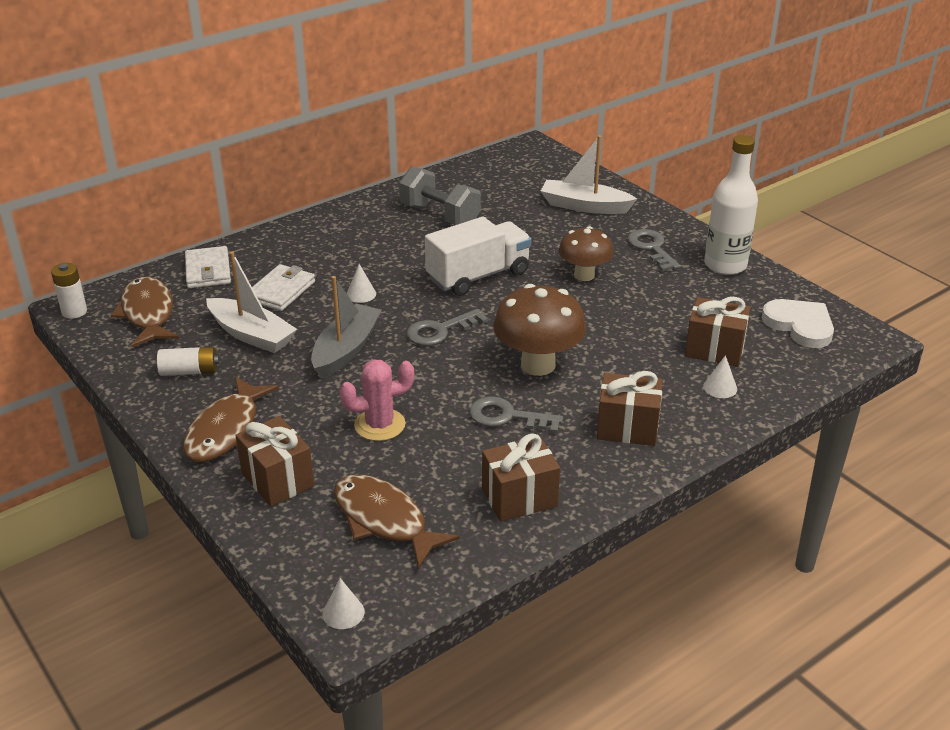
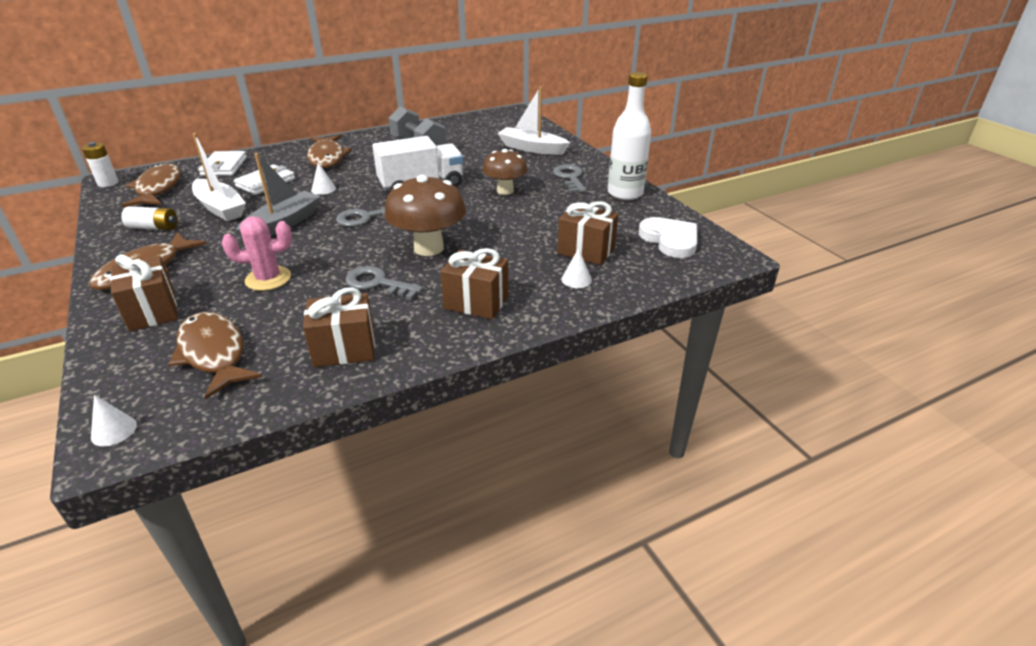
camera: 10 degrees right, 0 degrees up
none -> brown fish [307,135,352,168]

